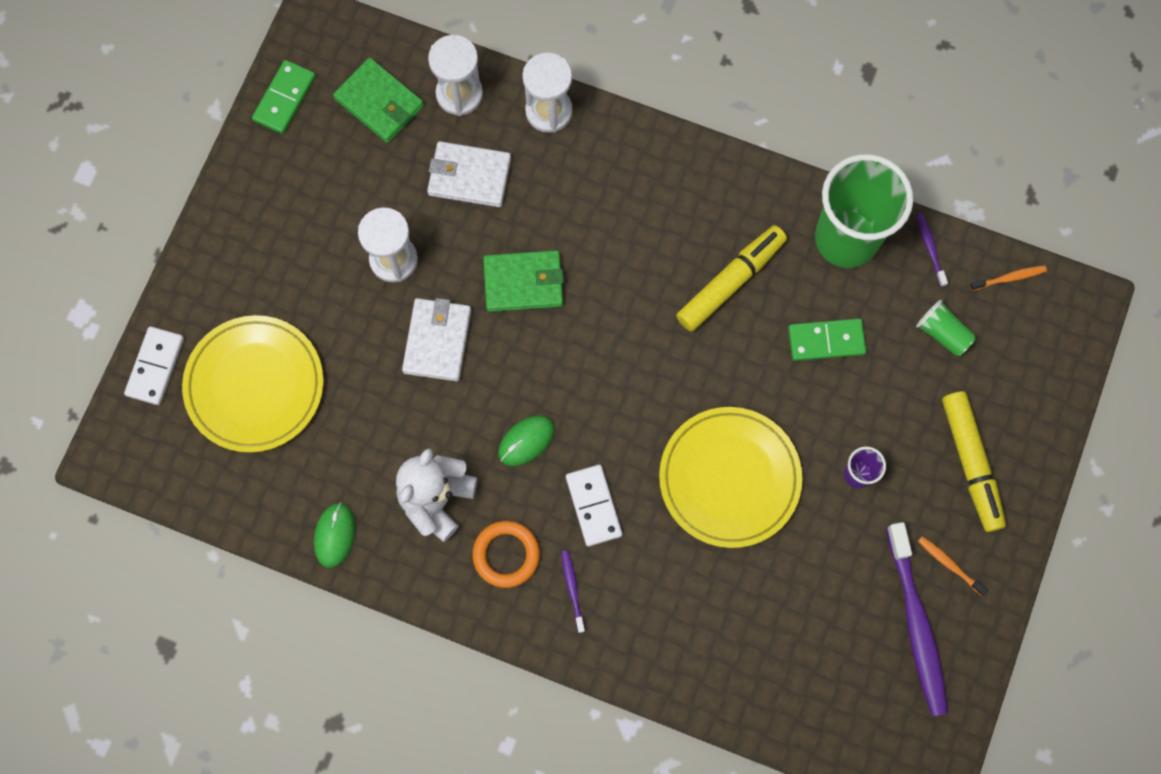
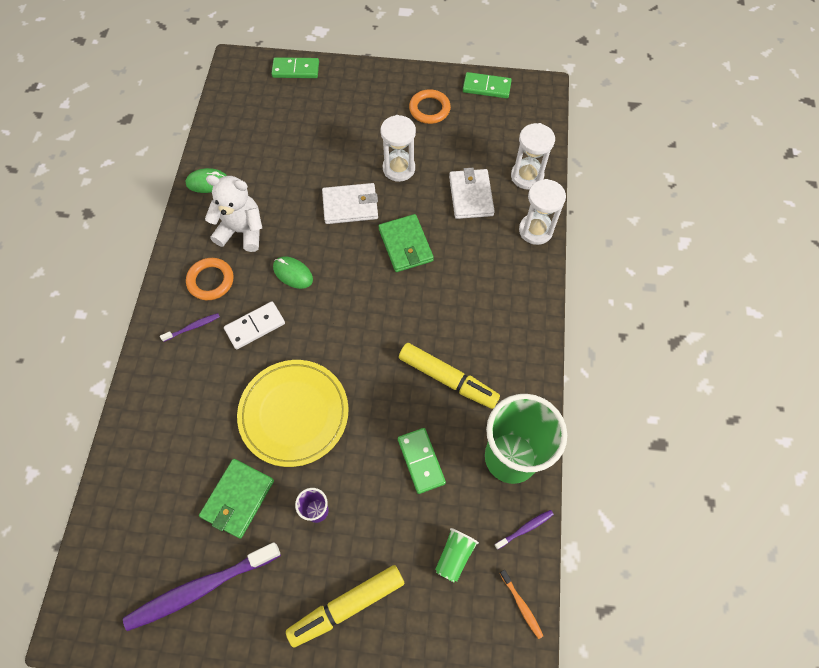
camera: 75 degrees right, 10 degrees down
white domino [124,326,184,405] -> green domino [271,57,319,78]
yellow plate [182,315,324,453] -> none
green wallet [333,58,424,143] -> green wallet moved to [199,459,274,539]
orange toothbrush [918,536,988,596] -> none
none -> orange ring [409,89,451,124]

